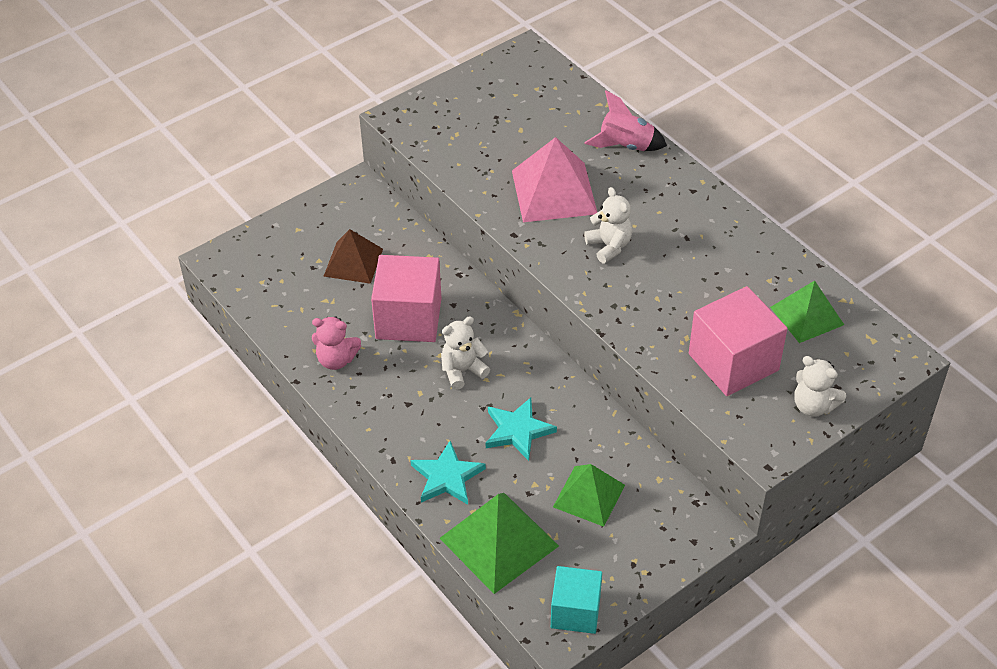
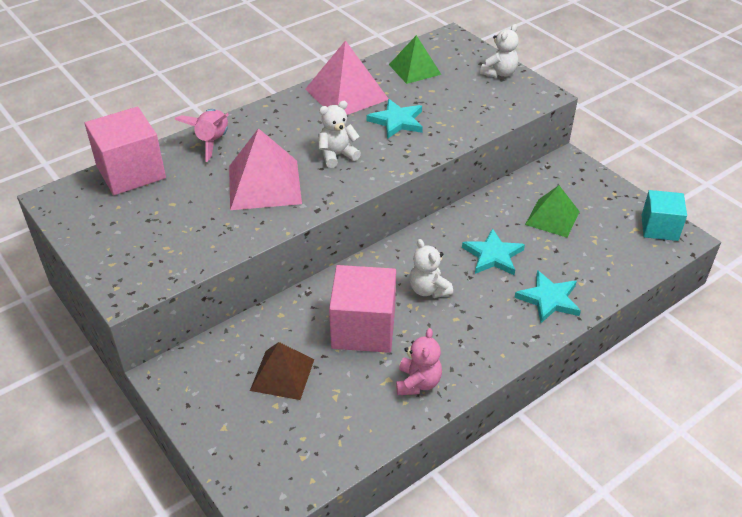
camera: 90 degrees left, 5 degrees down
green pyramid [440,493,559,594] -> none
pink cube [689,286,787,396] -> pink cube moved to [85,107,166,195]
none -> pink pyramid [305,40,388,115]
none -> turquoise star [367,99,423,139]

